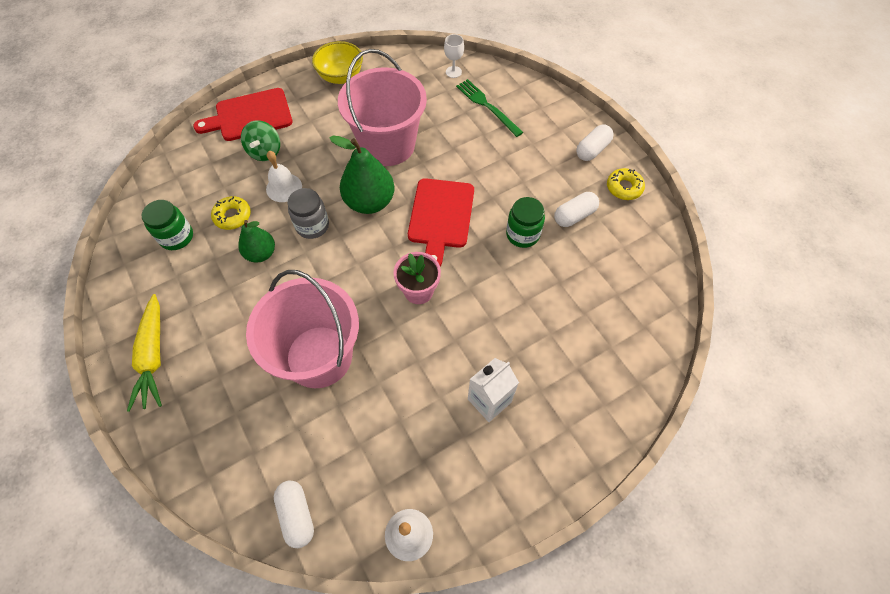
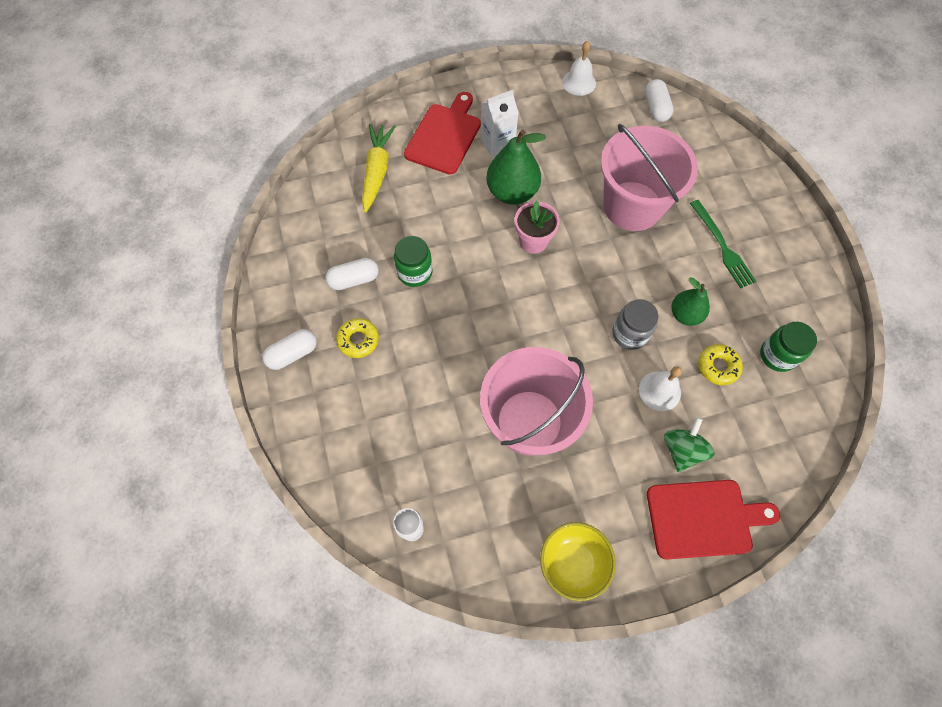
camera: 165 degrees left, 5 degrees up
yellow carrot [127,294,162,412] -> yellow carrot moved to [362,124,396,213]
green pear [329,136,395,214] -> green pear moved to [486,130,546,205]
red cutting board [408,178,474,266] -> red cutting board moved to [404,92,481,175]
green fork [456,79,523,137] -> green fork moved to [690,200,756,288]
yellow donut [607,168,645,200] -> yellow donut moved to [336,318,379,358]

